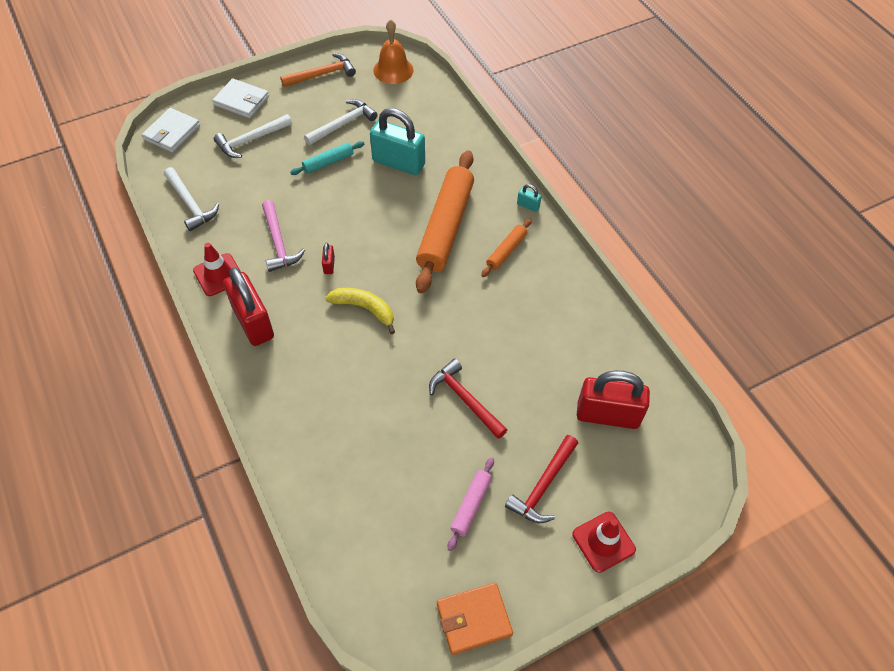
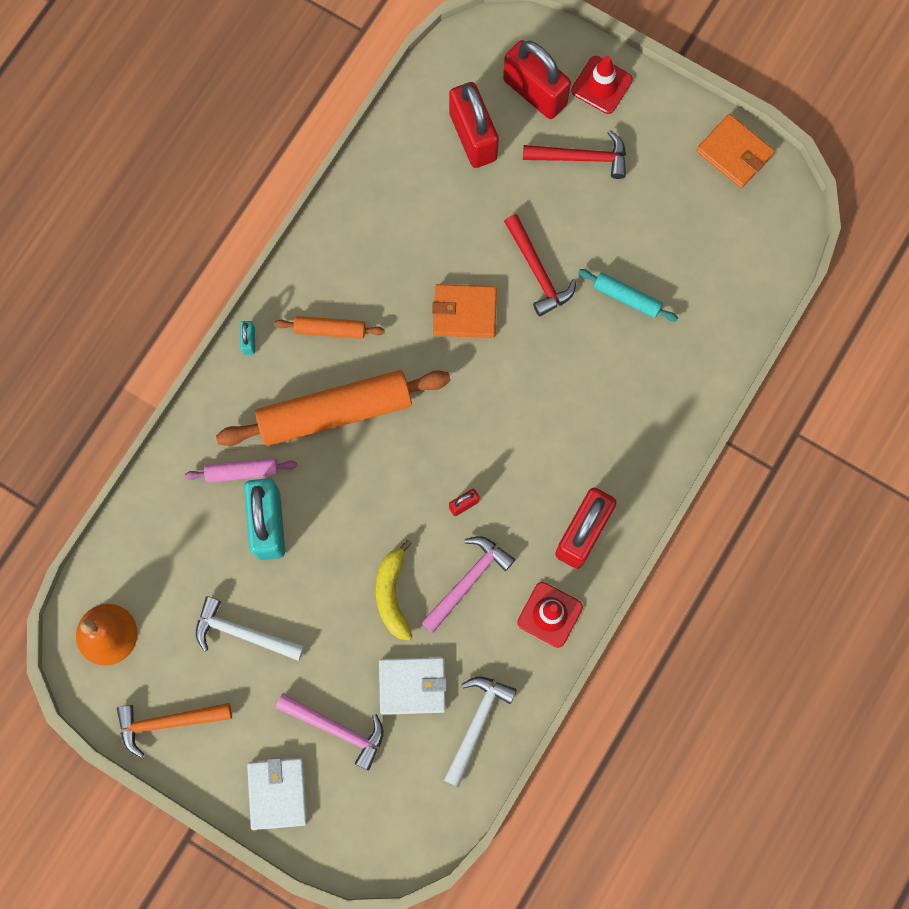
camera: 120 degrees left, 20 degrees up
white wallet [142,108,200,153] -> white wallet moved to [379,657,447,715]
white hammer [214,114,292,158] -> pink hammer [276,694,383,770]
orange hammer [280,53,356,87] -> orange hammer turned 45 degrees counterclockwise [117,703,232,758]
turquoise rolling pin [290,141,364,175] -> turquoise rolling pin moved to [578,269,678,321]
yellow banana [325,288,395,334] -> yellow banana moved to [376,539,413,641]
red hammer [429,359,507,439] -> red hammer turned 45 degrees counterclockwise [504,214,576,317]
pink rolling pin [448,457,494,551] -> pink rolling pin moved to [185,458,297,483]
none -> orange wallet [432,284,497,338]
none -> red padlock [503,40,571,119]

